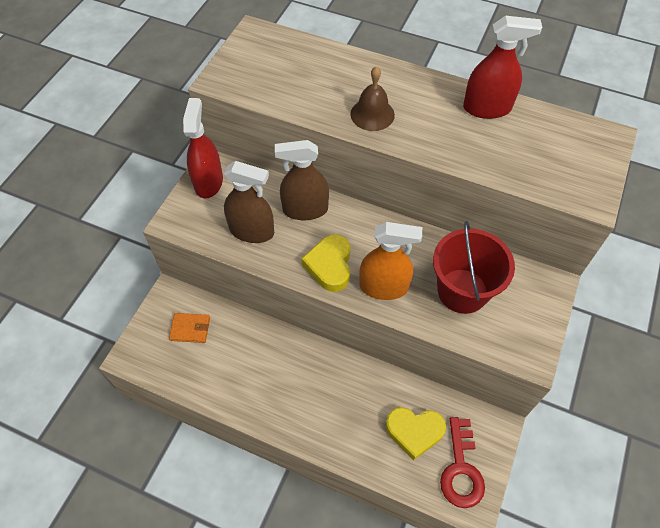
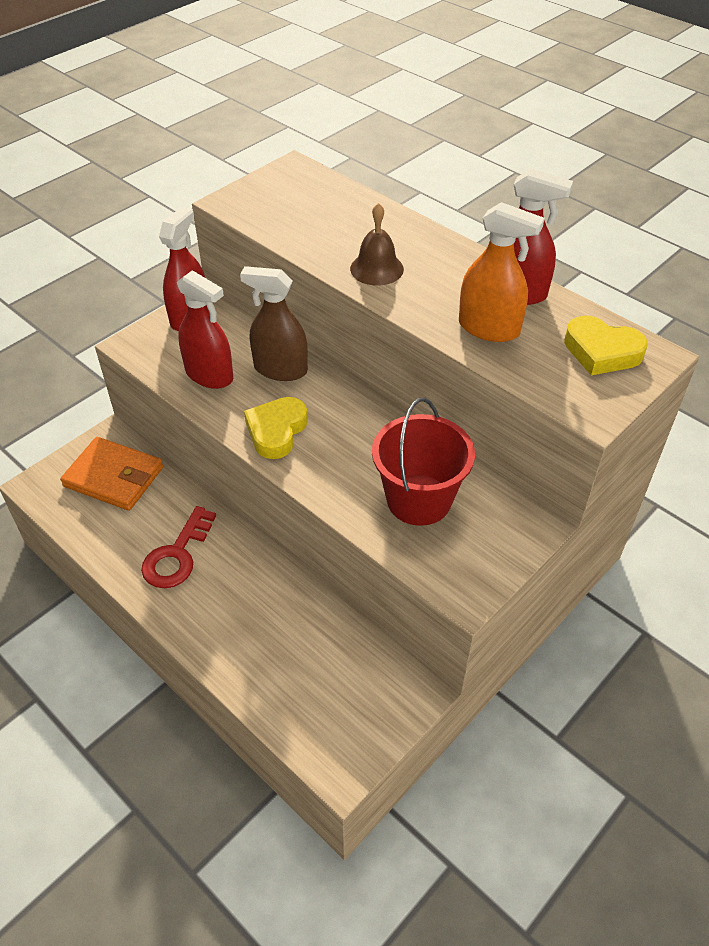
camera: 20 degrees right, 10 degrees down
orange wallet [169,313,210,343] -> orange wallet [60,437,163,511], size x1.82
brown spray bottle [224,161,274,243] -> red spray bottle [177,270,233,389]
orange spray bottle [359,222,422,300] -> orange spray bottle moved to [459,202,545,342]
yellow heart [386,407,446,461] -> yellow heart moved to [564,316,648,375]
red key [440,417,485,508] -> red key moved to [141,506,216,588]

